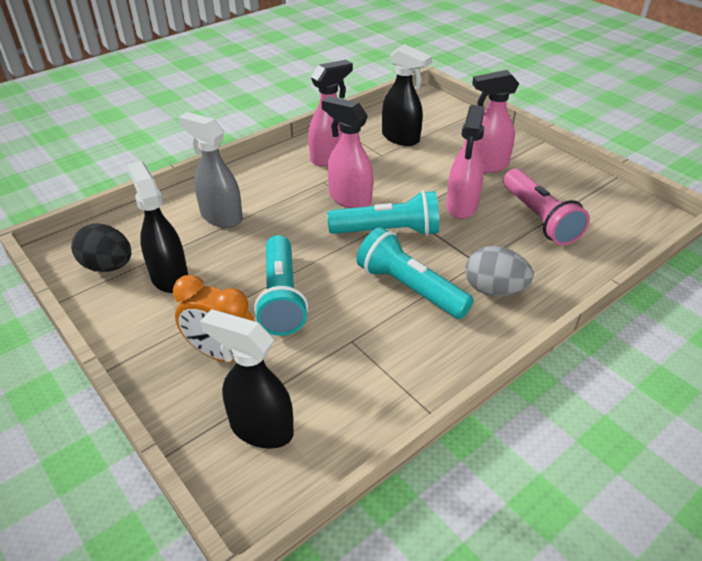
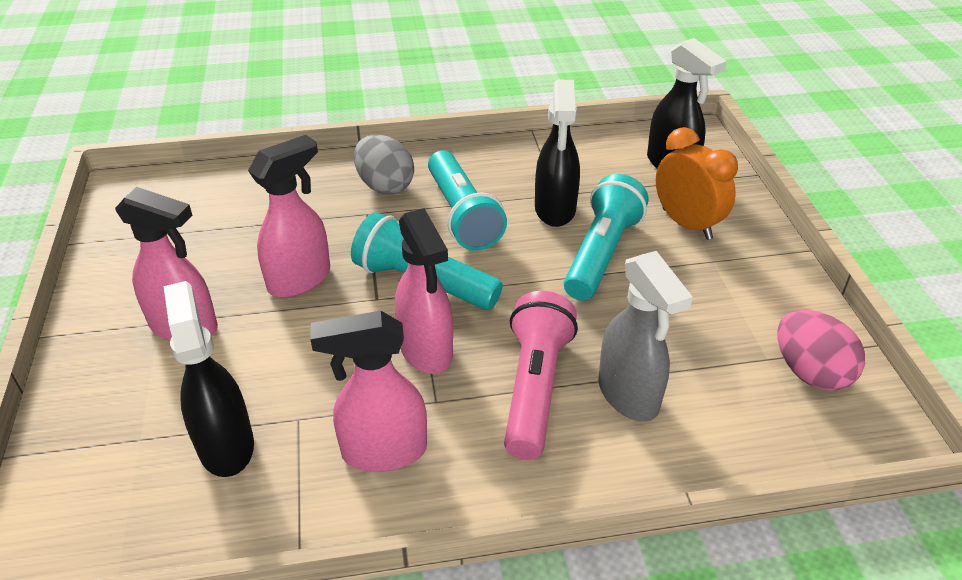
camera: 150 degrees left, 0 degrees up
black egg [71,224,131,272] -> pink egg [777,310,865,391]
black spray bottle [127,161,188,293] -> black spray bottle moved to [535,80,580,227]
pink flashlight [503,169,590,246] -> pink flashlight moved to [504,291,578,460]

